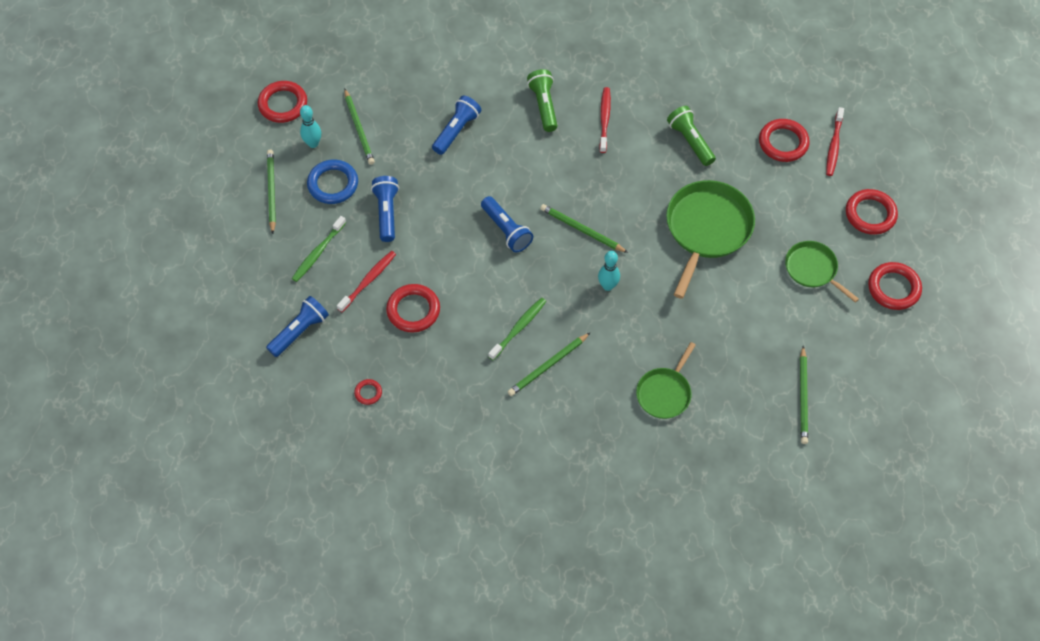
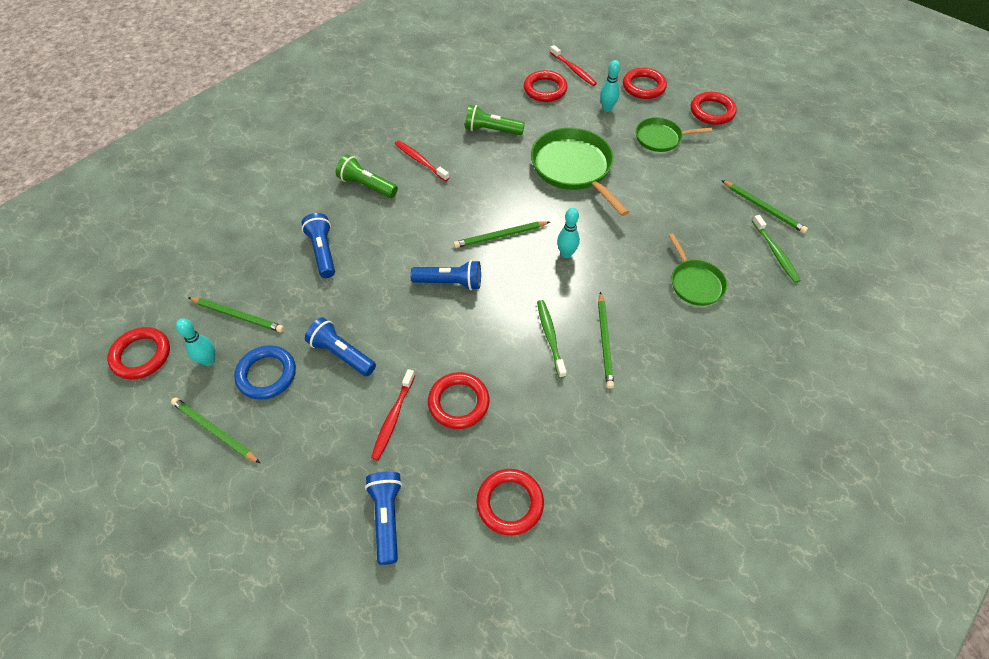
camera: 50 degrees left, 5 degrees down
green toothbrush [292,216,346,282] -> green toothbrush moved to [752,215,801,283]
red toothbrush [337,251,396,312] -> red toothbrush turned 150 degrees counterclockwise [371,369,415,460]
red ring [354,379,382,405] -> red ring [476,469,544,536], size x2.00
none -> turquoise bowling pin [600,60,620,112]

